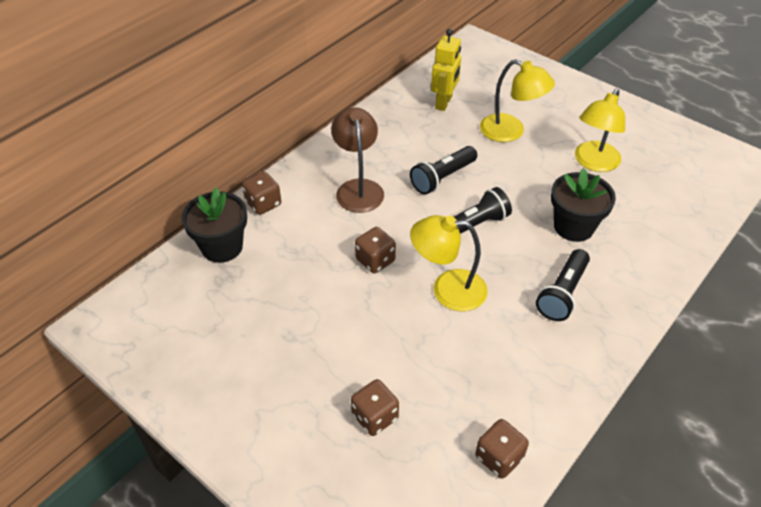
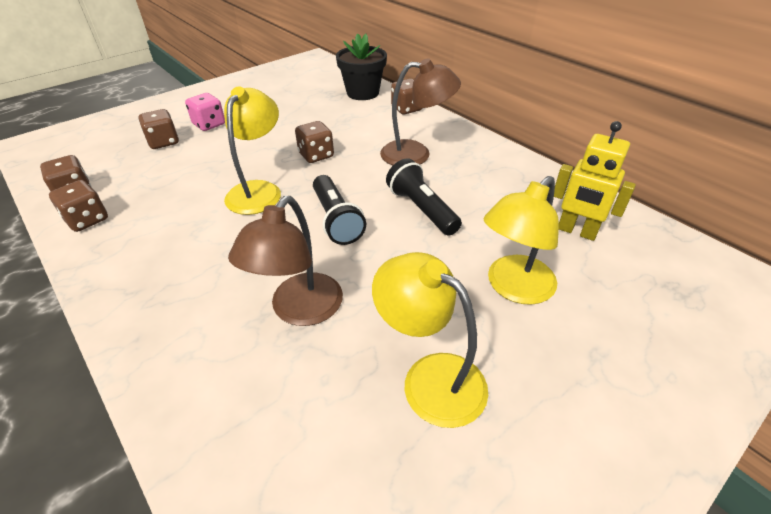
camera: 100 degrees right, 5 degrees down
black flashlight [536,249,590,321] -> none
black flower pot [551,168,616,242] -> brown lamp [228,196,343,326]
none -> brown dice [49,180,108,232]
none -> pink dice [185,93,225,131]

